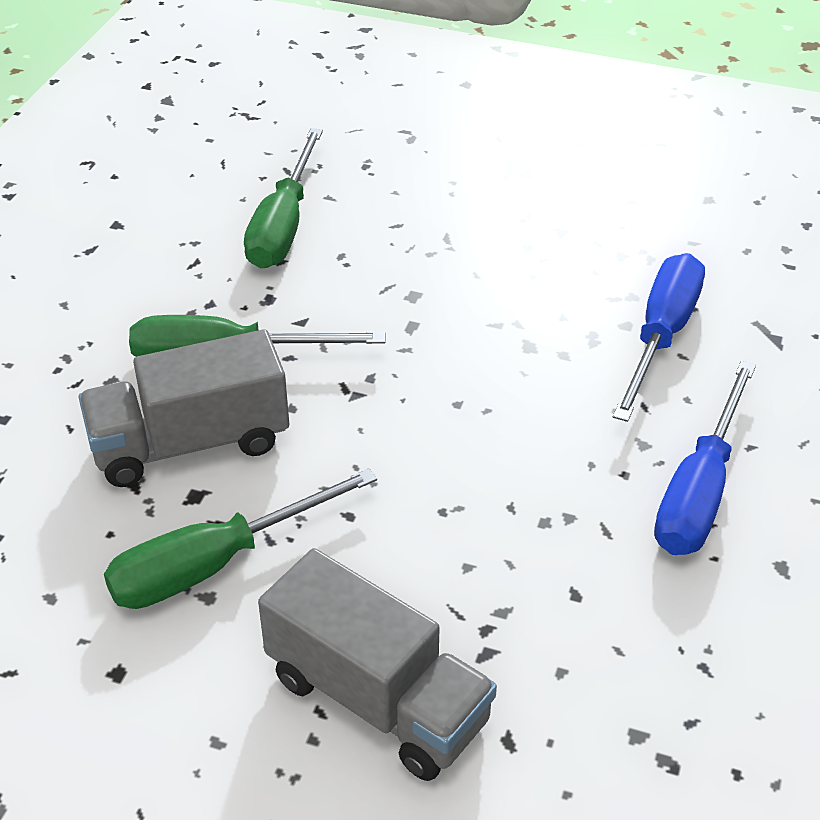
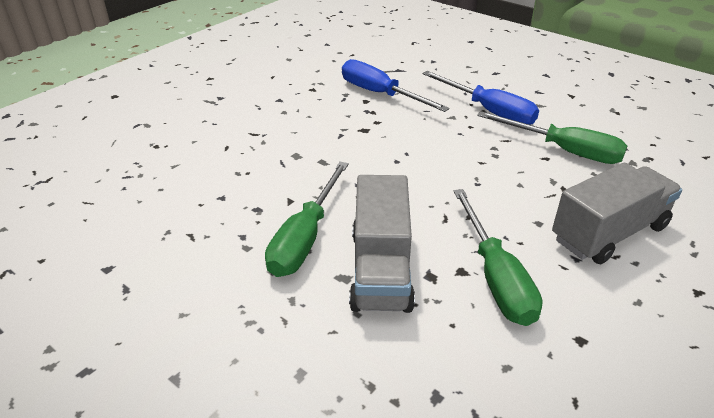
camera: 70 degrees left, 5 degrees down
green screwdriver [244,128,323,268] -> green screwdriver moved to [477,111,627,164]

